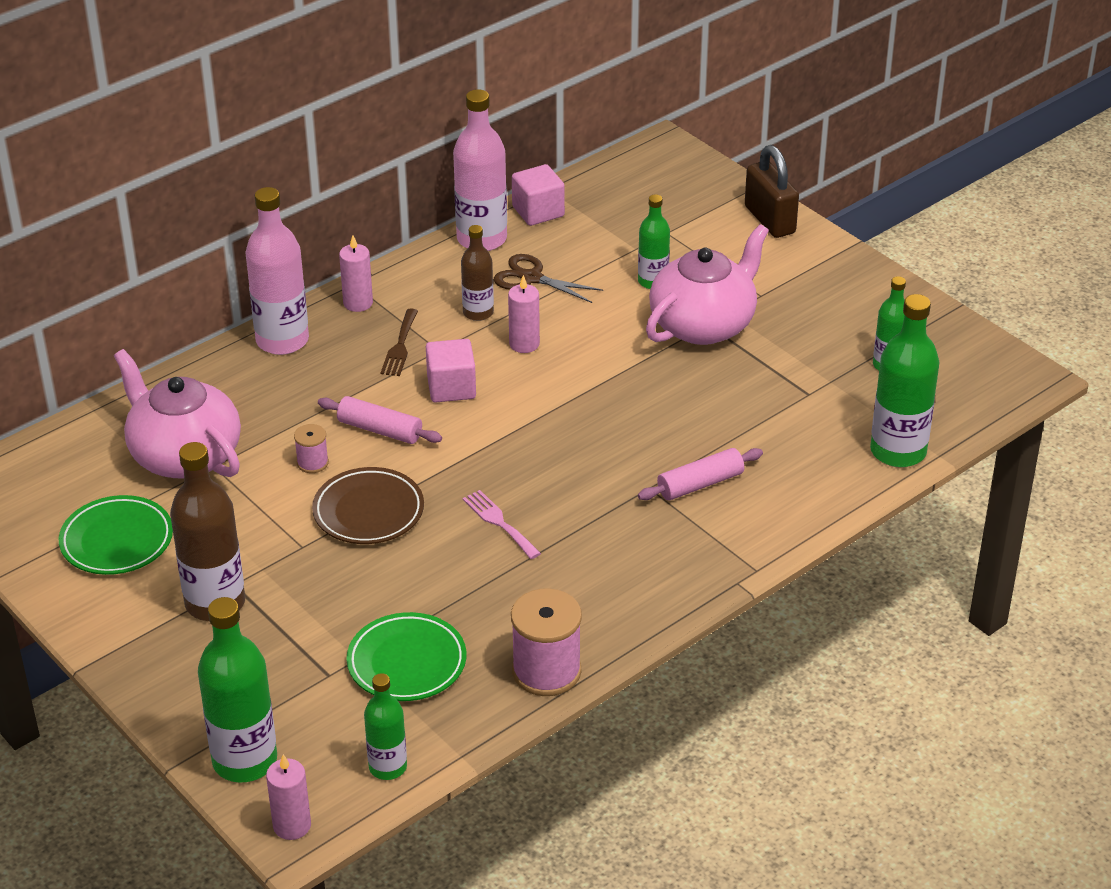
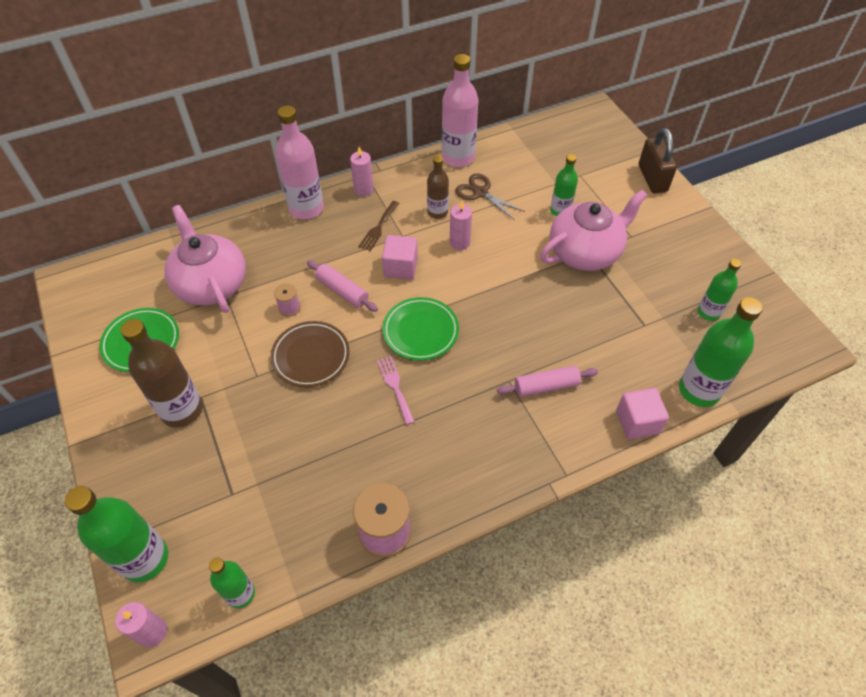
camera: 15 degrees right, 15 degrees up
green plate [346,612,466,701] -> green plate moved to [382,297,459,360]
pink cube [512,164,565,226] -> pink cube moved to [616,388,669,439]

